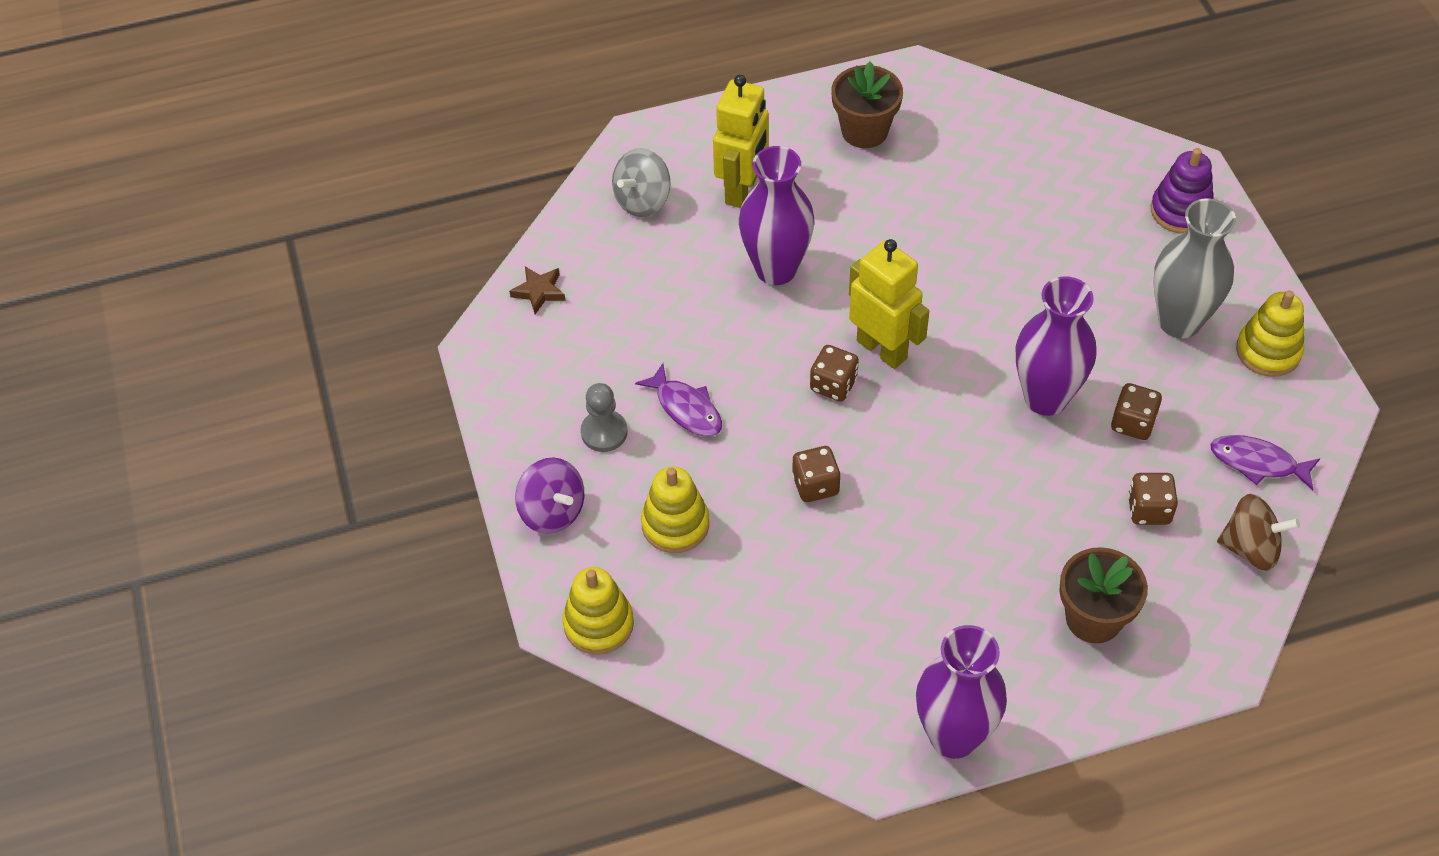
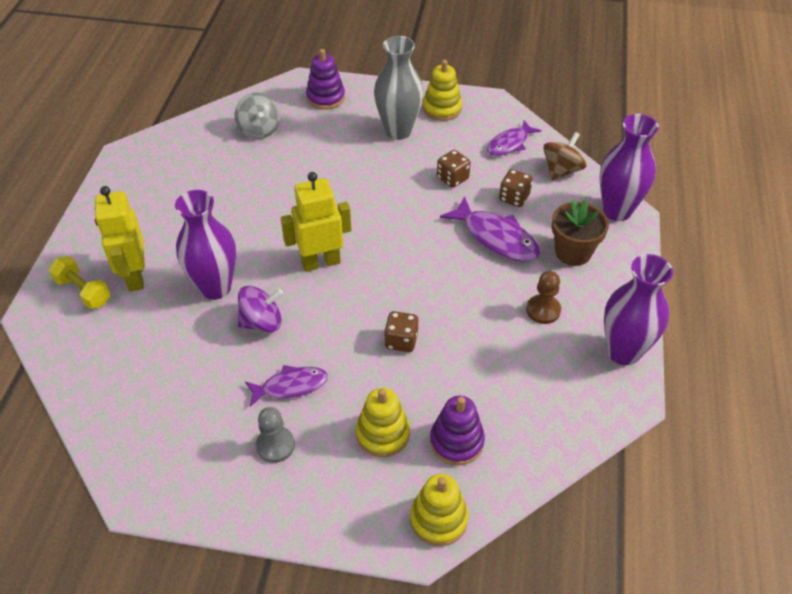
camera: 65 degrees left, 5 degrees down
brown star [509,266,566,314] -> none
purple spinning top [515,457,584,534] -> purple spinning top moved to [238,285,283,332]
grey spinning top [612,148,670,217] -> grey spinning top moved to [234,92,280,139]
yellow robot [713,75,769,208] -> yellow robot turned 150 degrees counterclockwise [95,186,145,291]
brown dice [810,345,859,401] -> none
brown flower pot [831,62,903,148] -> none
purple vase [1016,276,1096,416] -> purple vase moved to [599,114,659,221]
none -> yellow dumbbell [49,256,111,309]
none -> purple stacking toy [430,396,485,466]
none -> purple fish [440,196,540,262]
none -> brown pawn [526,271,561,324]

